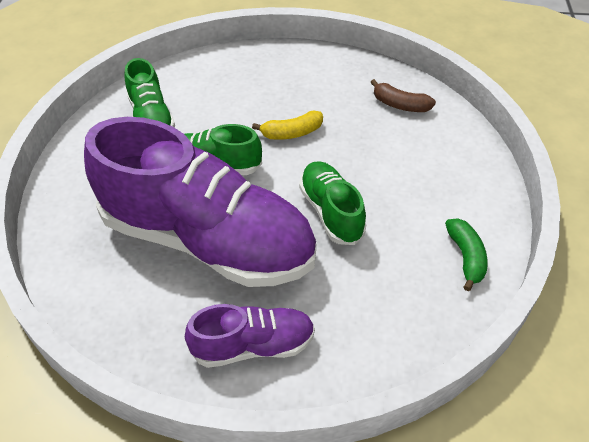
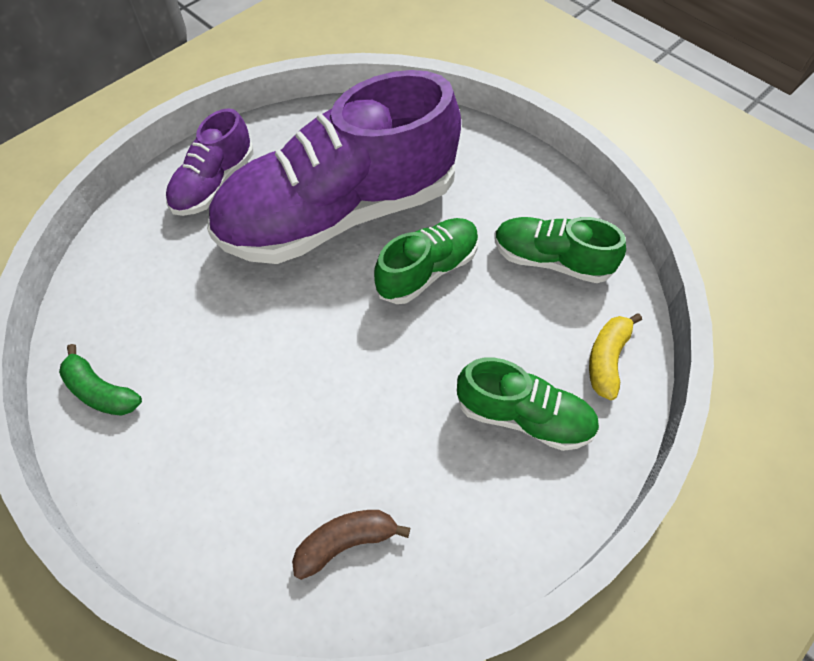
camera: 130 degrees right, 10 degrees up
yellow banana [252,110,323,140] -> yellow banana moved to [589,313,642,400]
green shoe [299,161,366,245] -> green shoe moved to [457,357,599,451]

